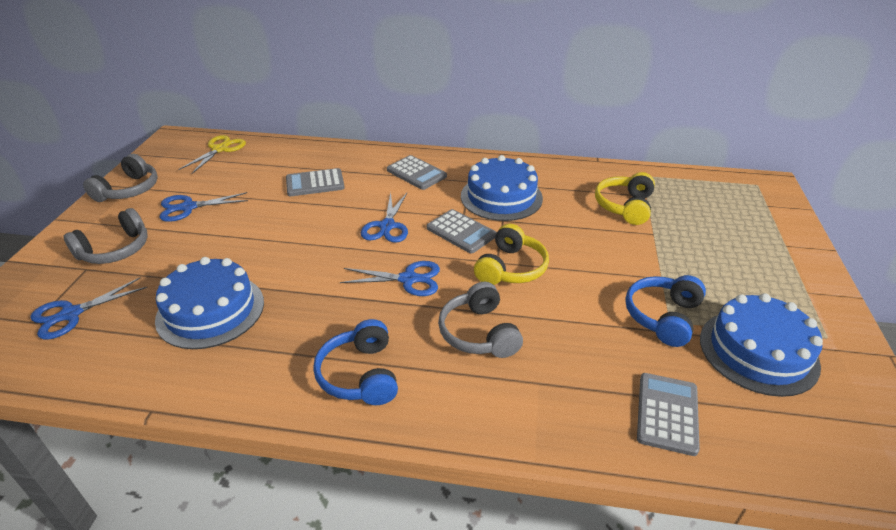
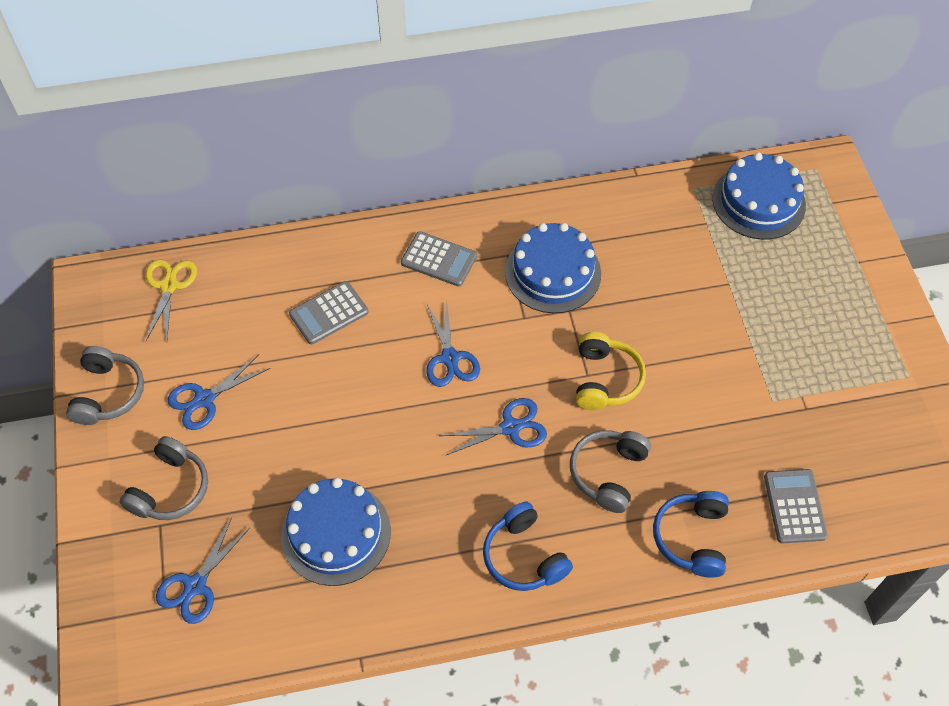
camera: 20 degrees left, 20 degrees up
grey calculator [427,209,497,254] -> none
grey headphones [438,282,523,358] -> grey headphones turned 60 degrees clockwise [570,430,651,513]
yellow headphones [595,172,655,225] -> none
blue headphones [625,275,706,347] -> blue headphones moved to [653,491,729,578]
blue cake [700,293,823,397] -> blue cake moved to [712,152,806,240]

